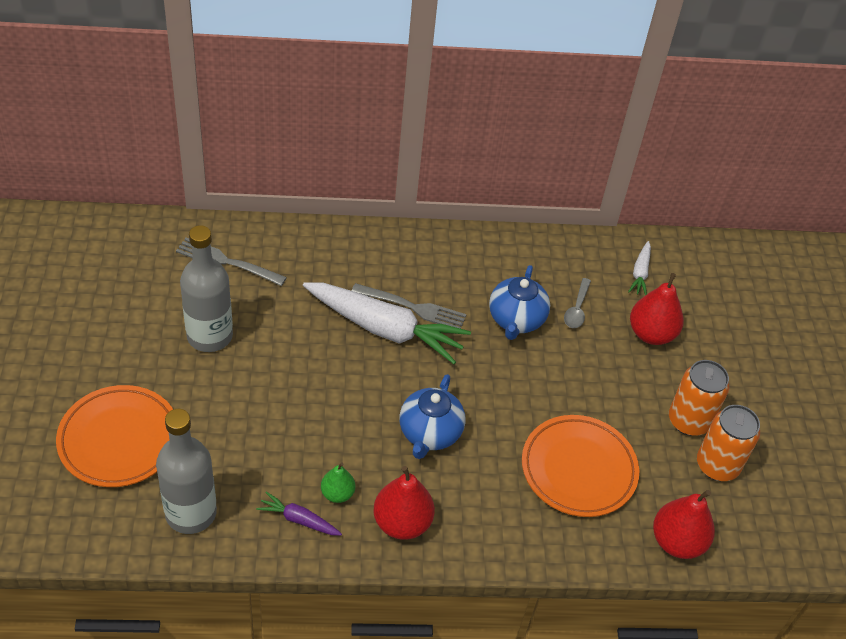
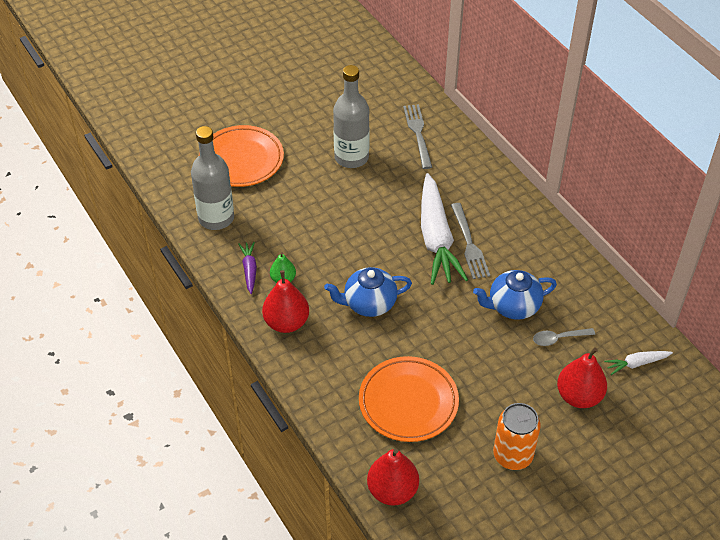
camera: 65 degrees right, 0 degrees up
orange can [697,405,760,481] -> none

